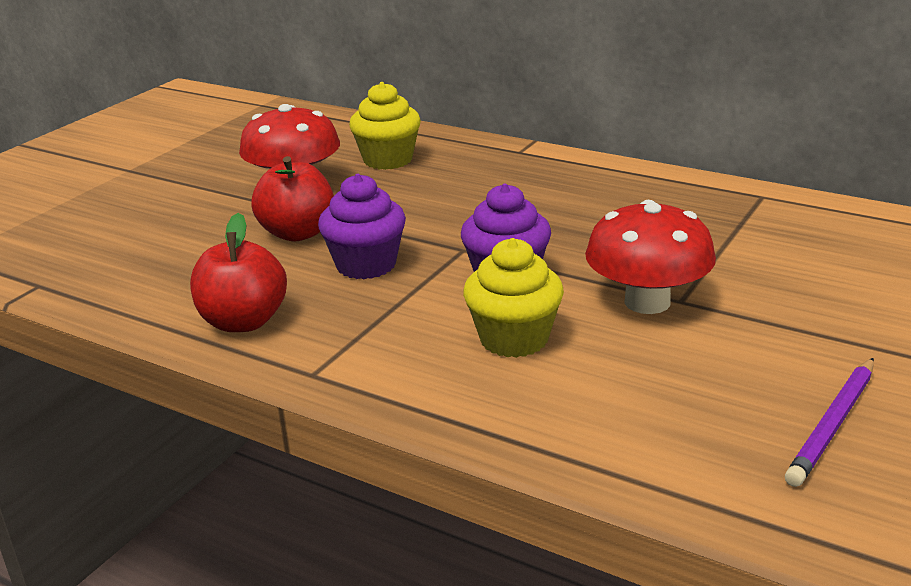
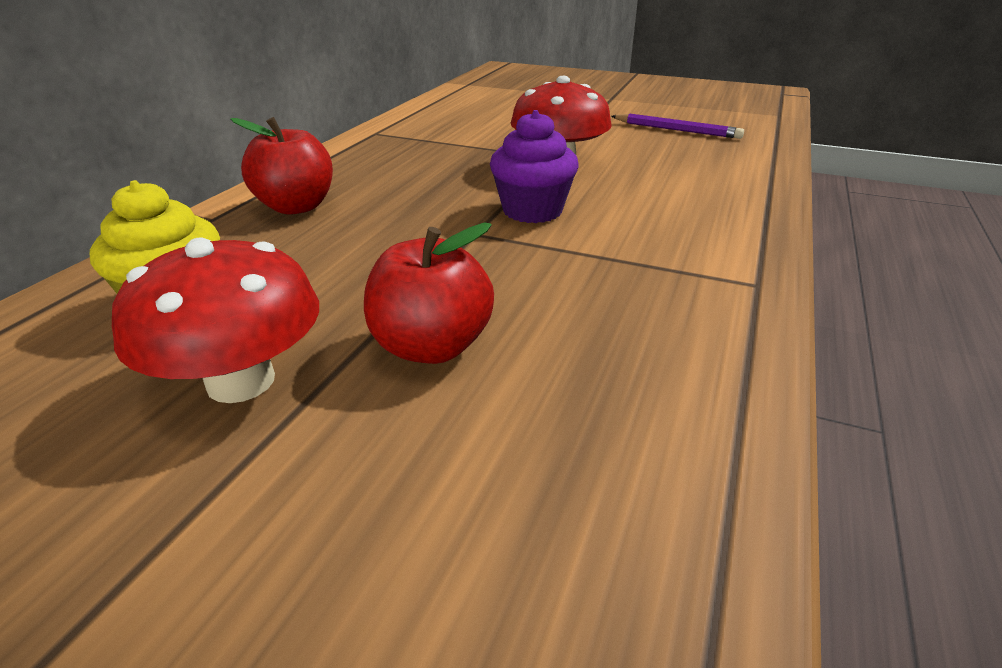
camera: 100 degrees left, 5 degrees up
red apple [190,213,287,332] -> red apple moved to [230,117,333,215]
purple cupcake [318,174,406,279] -> none
yellow cupcake [463,238,564,358] -> none

